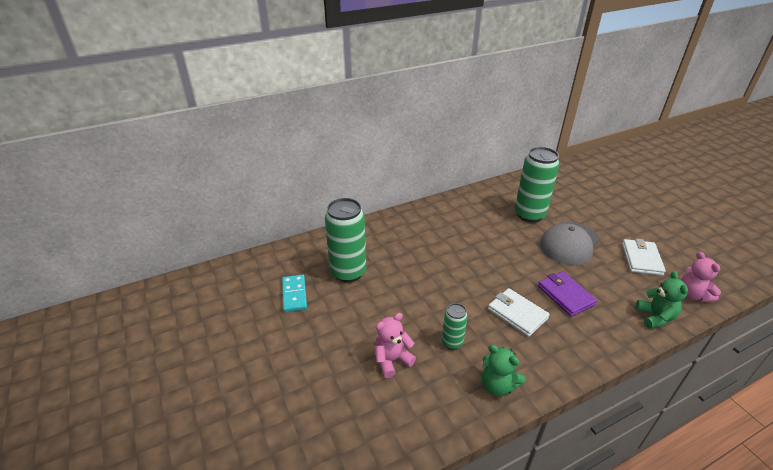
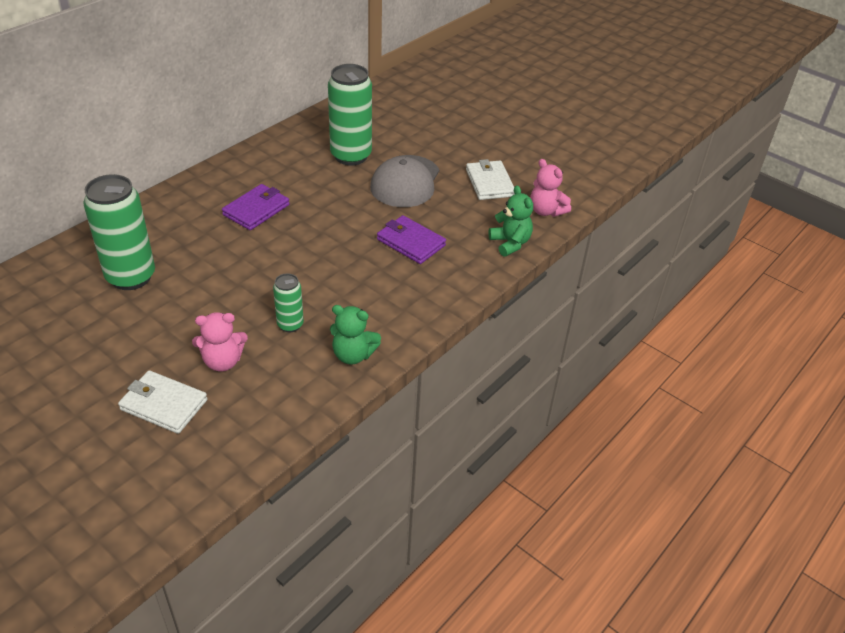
camera: 25 degrees left, 5 degrees up
turquoise domino [282,275,307,312] -> none
pink teddy bear [374,313,416,378] -> pink teddy bear turned 135 degrees counterclockwise [192,312,248,372]
white wallet [488,288,550,337] -> white wallet moved to [118,370,207,434]
none -> purple wallet [222,184,289,230]

